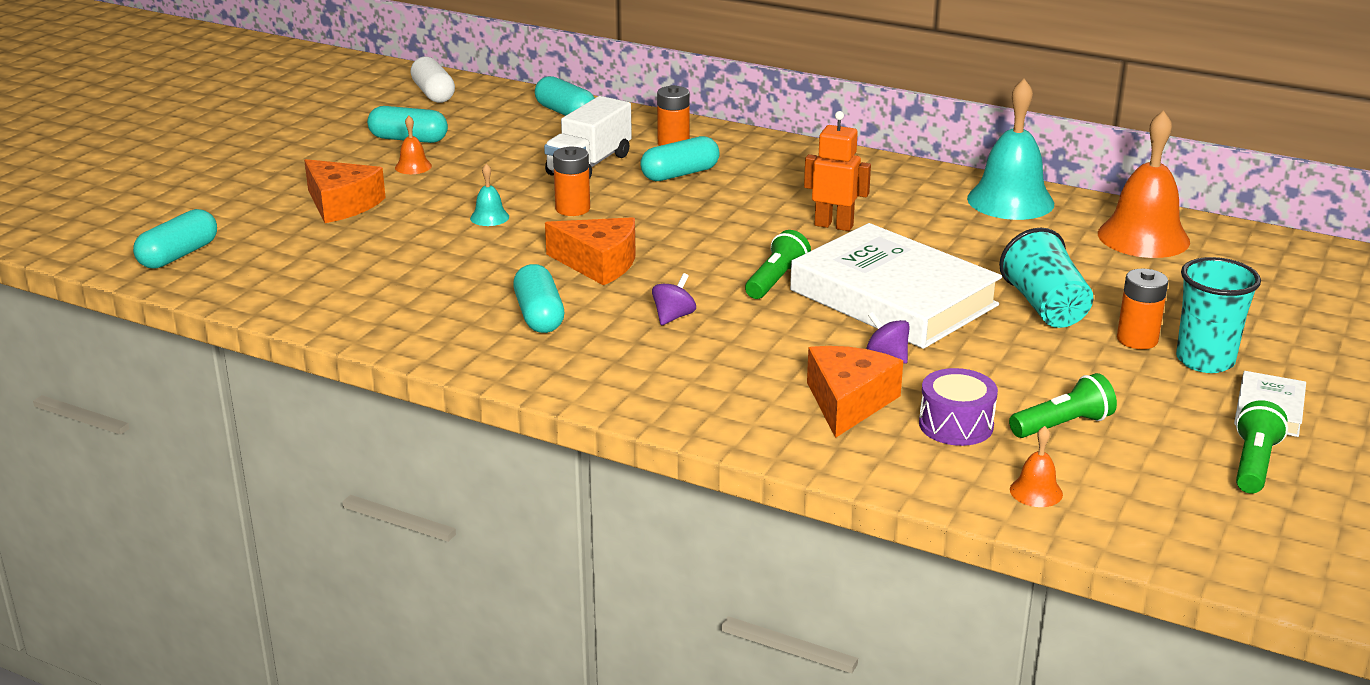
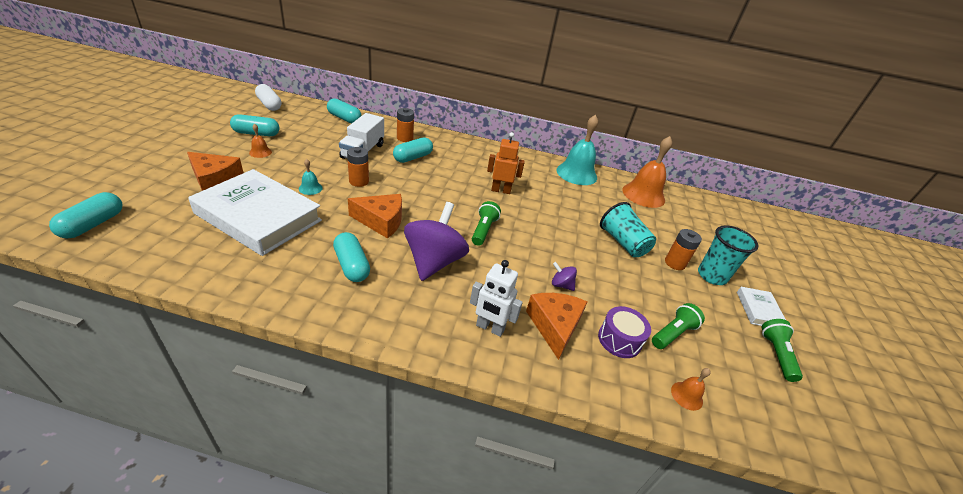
camera: 20 degrees left, 10 degrees up
purple spinning top [652,273,696,325] -> purple spinning top [404,202,469,281], size x2.33
white book [790,223,1002,349] -> white book moved to [188,169,322,256]
none -> white robot [470,260,523,337]

